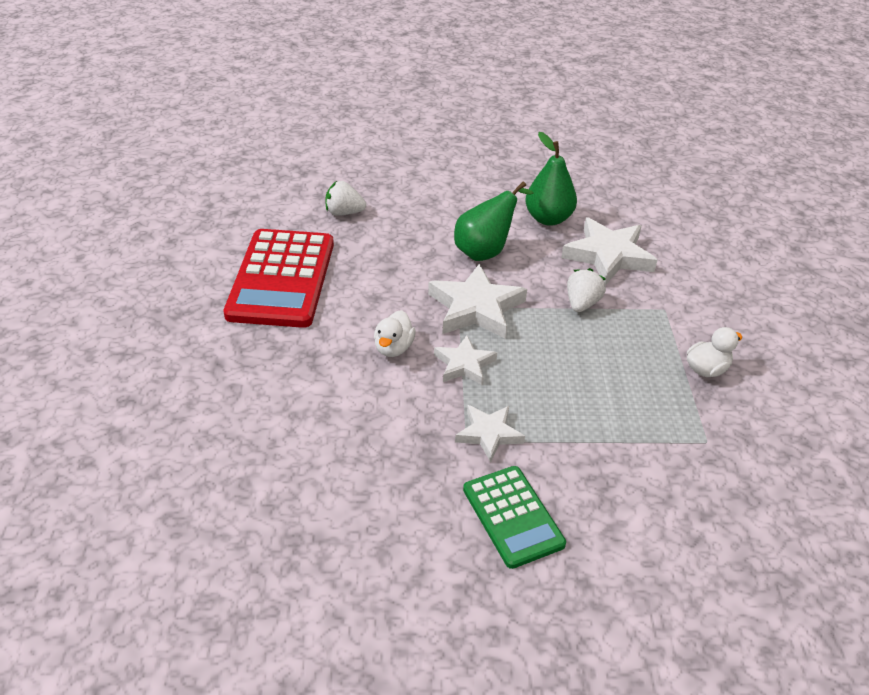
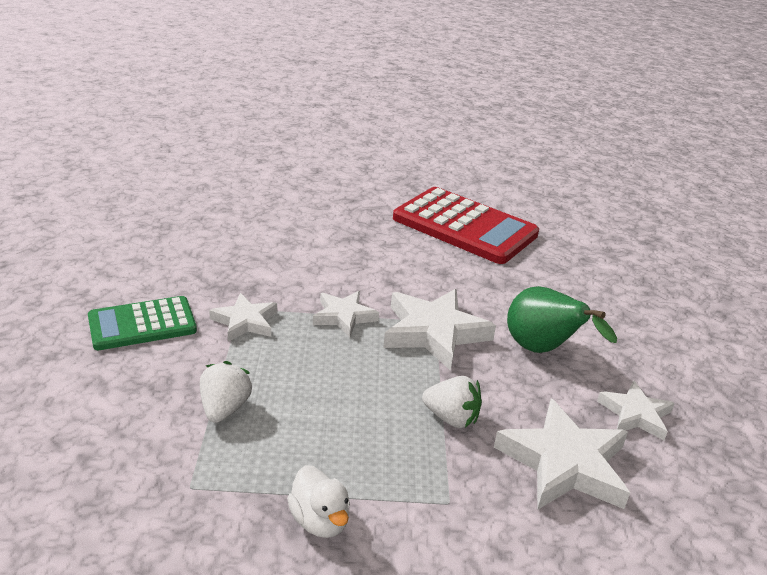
camera: 90 degrees right, 10 degrees down
red calculator [223,229,334,328] -> red calculator turned 150 degrees counterclockwise [393,187,539,264]
white strawberry [325,181,366,216] -> white strawberry moved to [200,361,252,423]
white duck [374,310,416,357] -> none
green pear [525,132,577,226] -> white star [597,381,675,440]

